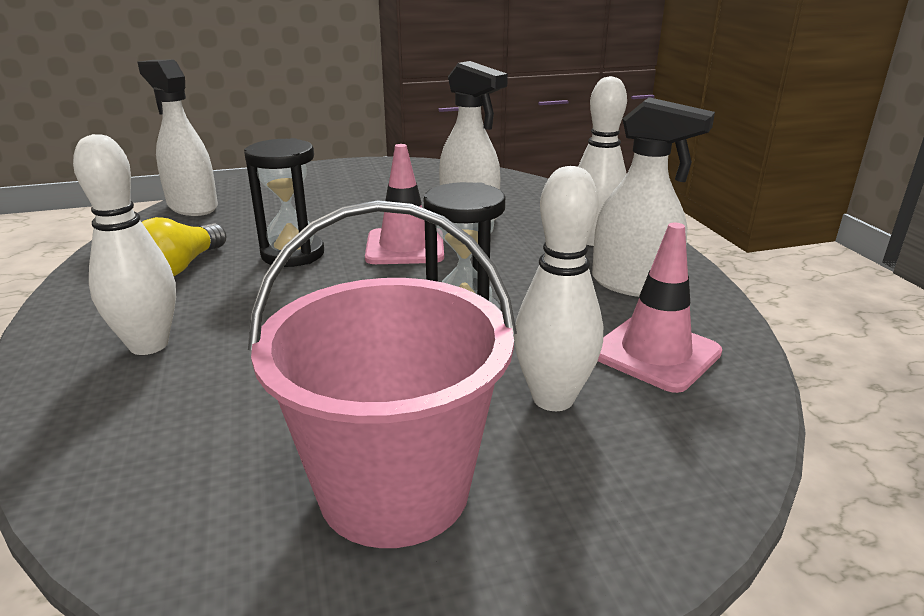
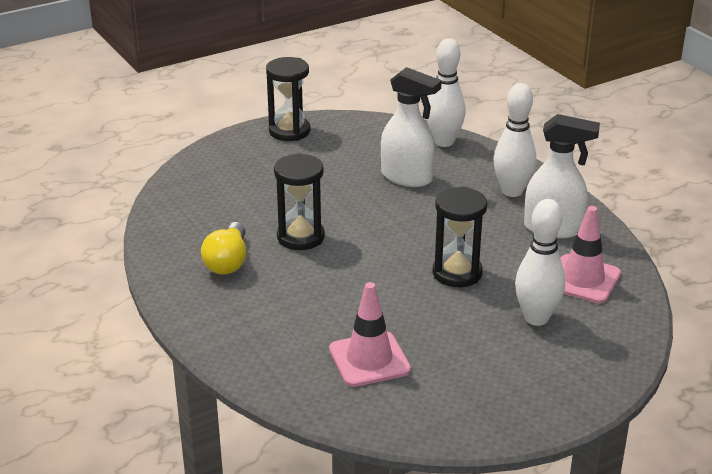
camera: 15 degrees left, 5 degrees up
white bowling pin [73,134,176,355] -> white bowling pin moved to [427,38,466,147]
white spray bottle [137,60,218,216] -> none
pink bucket [248,200,517,548] -> none
pink traffic cone [365,144,444,264] -> pink traffic cone moved to [329,282,411,387]
none -> black hourglass [266,57,310,141]

